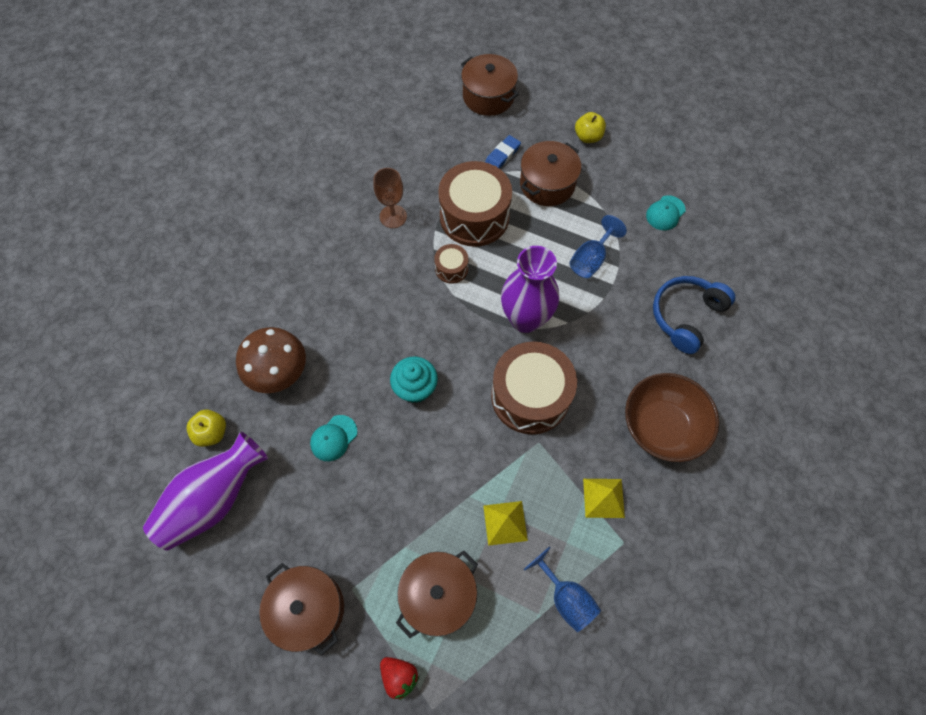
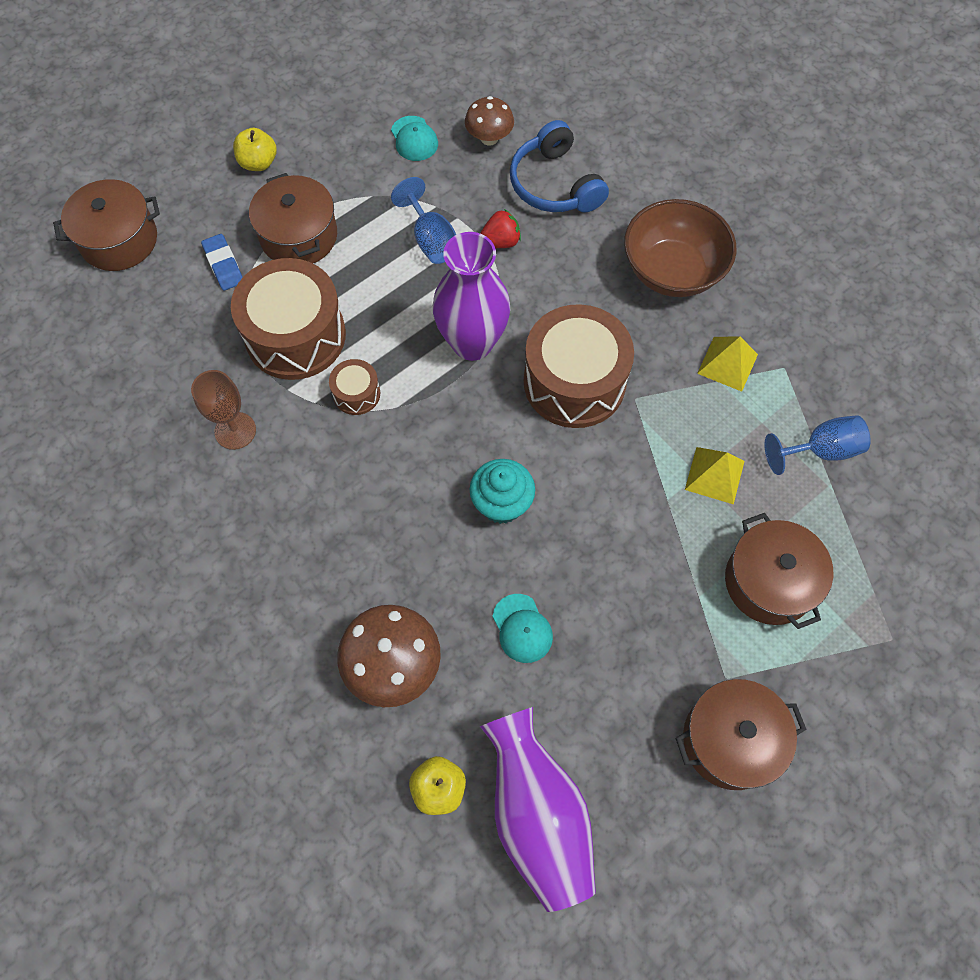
camera: 65 degrees left, 0 degrees up
red strawberry [380,657,419,700] -> red strawberry moved to [480,209,521,248]
none -> brown mushroom [465,96,514,146]

